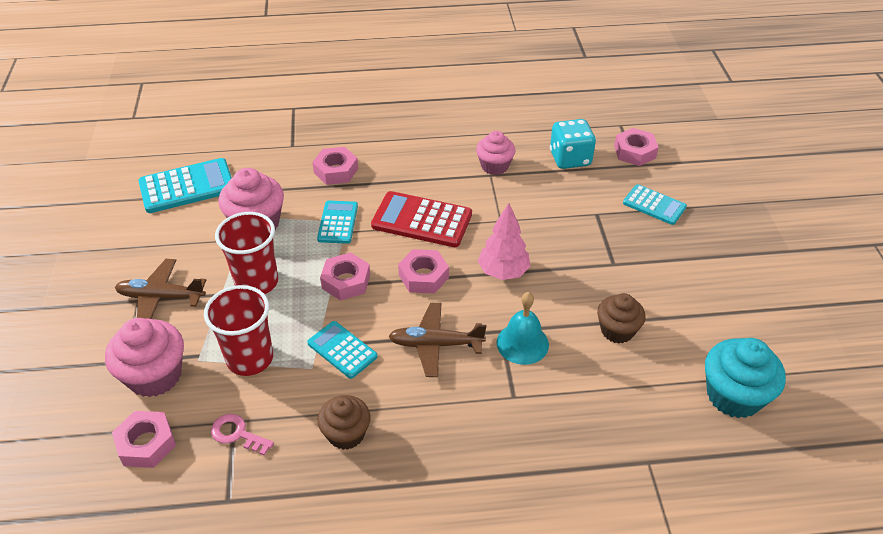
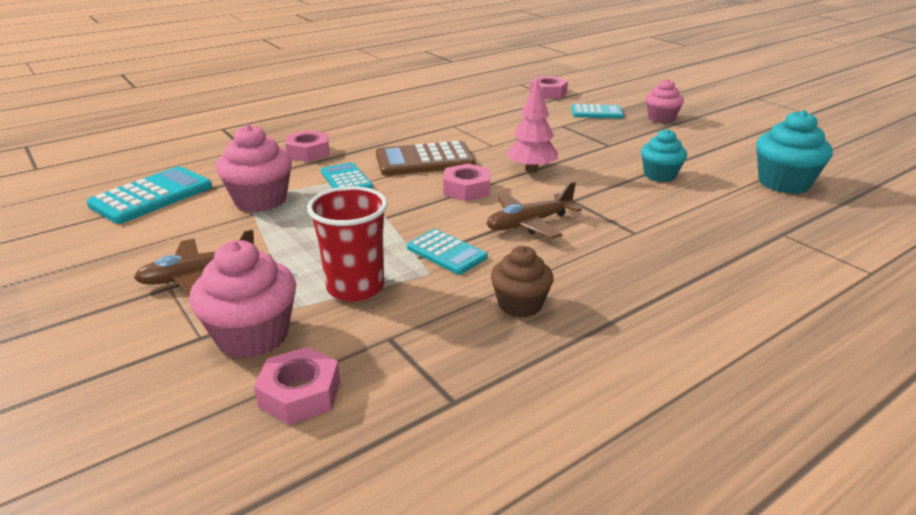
camera: 30 degrees left, 15 degrees down
pink key [211,414,274,456] -> none
red cup [215,212,278,294] -> none
turquoise calculator [307,321,378,379] -> turquoise calculator turned 150 degrees counterclockwise [407,229,488,274]
pink nut [320,252,370,301] -> none
red calculator [371,191,472,247] -> brown calculator [376,141,475,176]
pink cupcake [476,131,515,175] -> pink cupcake moved to [646,79,684,124]
turquoise bell [497,292,549,365] -> none
turquoise dice [550,119,596,169] -> none
brown cupcake [597,293,646,343] -> turquoise cupcake [641,129,687,182]

